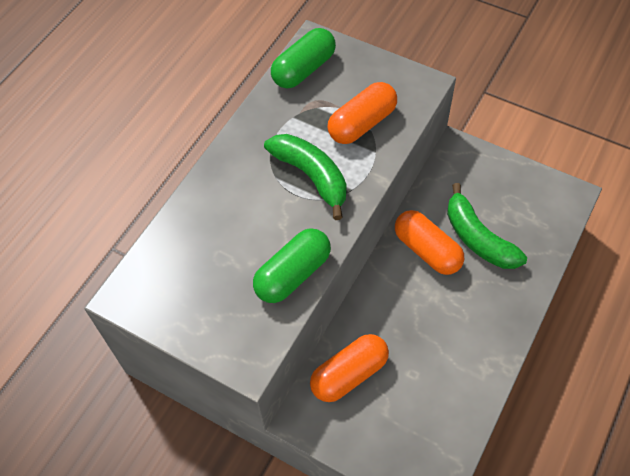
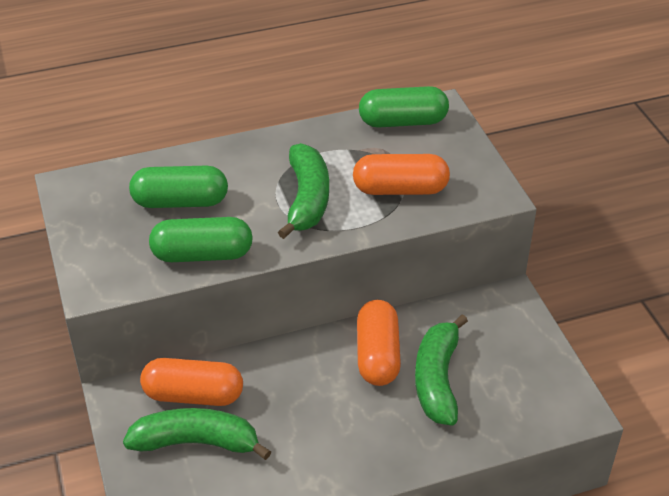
camera: 40 degrees right, 15 degrees down
none -> green banana [123,408,271,460]
none -> green capsule [129,166,228,208]

